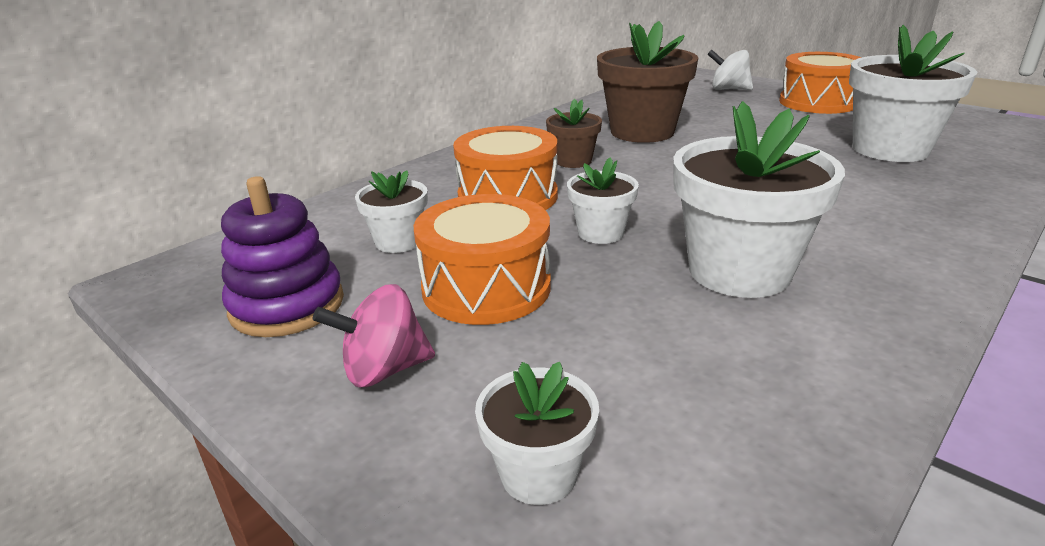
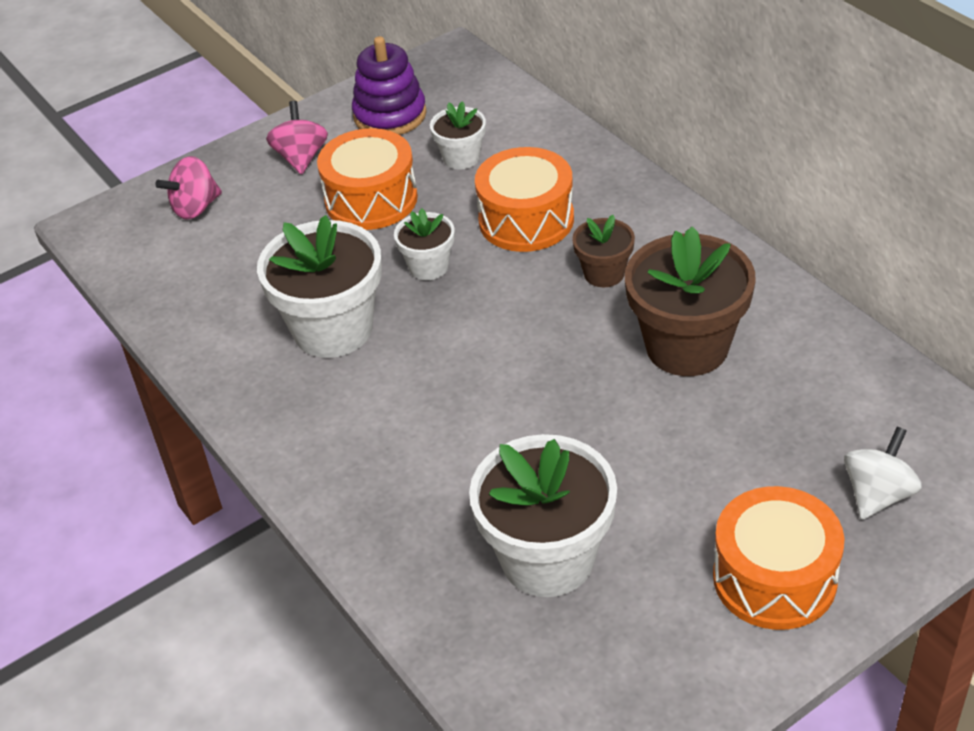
camera: 105 degrees right, 15 degrees up
white flower pot [475,362,599,505] -> pink spinning top [155,156,222,220]

